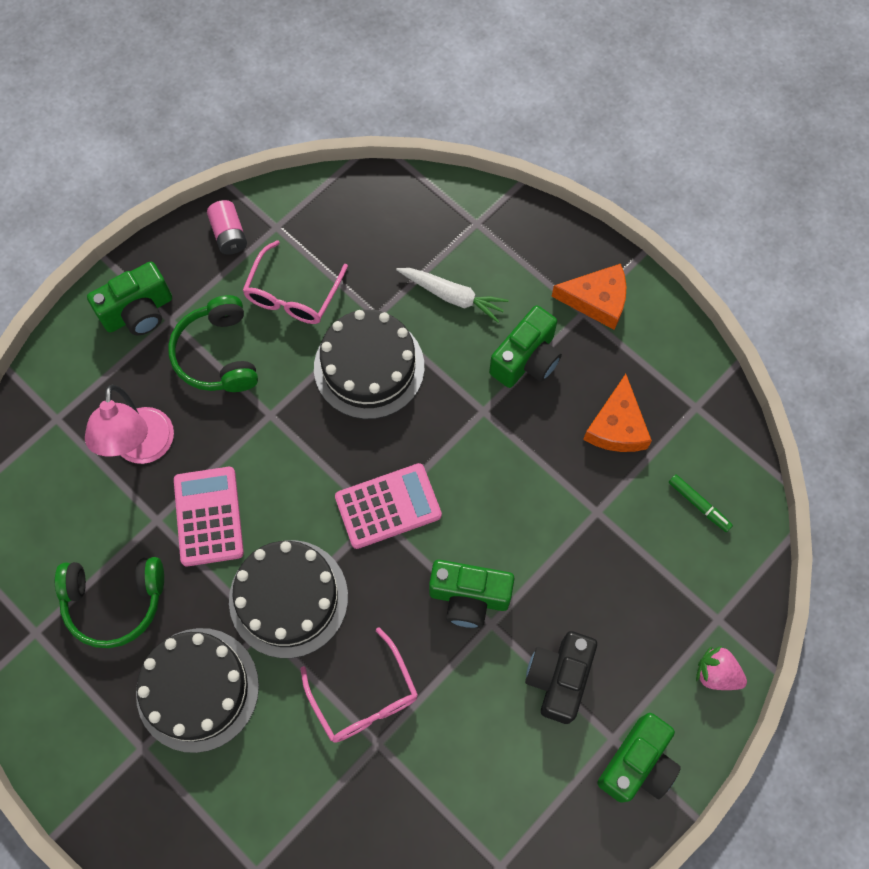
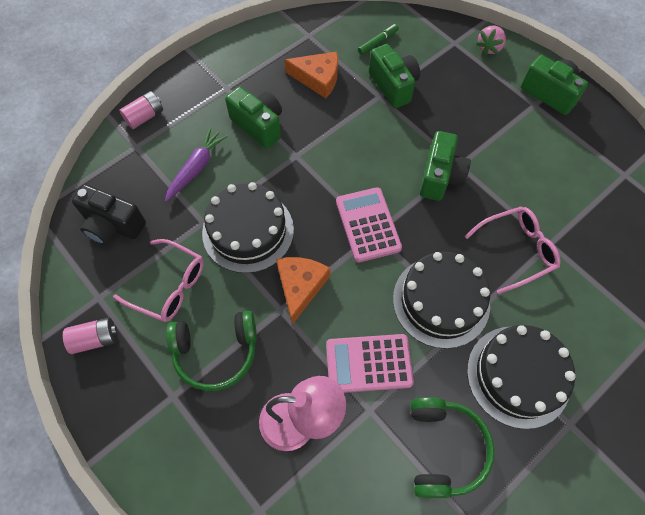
camera: 85 degrees left, 5 degrees down
green camera [87,262,172,335] -> green camera moved to [369,44,420,108]
white carrot [396,268,509,323] -> purple carrot [165,128,228,202]
black camera [525,631,597,724] -> black camera moved to [72,184,146,245]
orange cheese [551,264,626,330] -> orange cheese moved to [276,257,330,325]
none -> pink battery [119,91,163,129]

